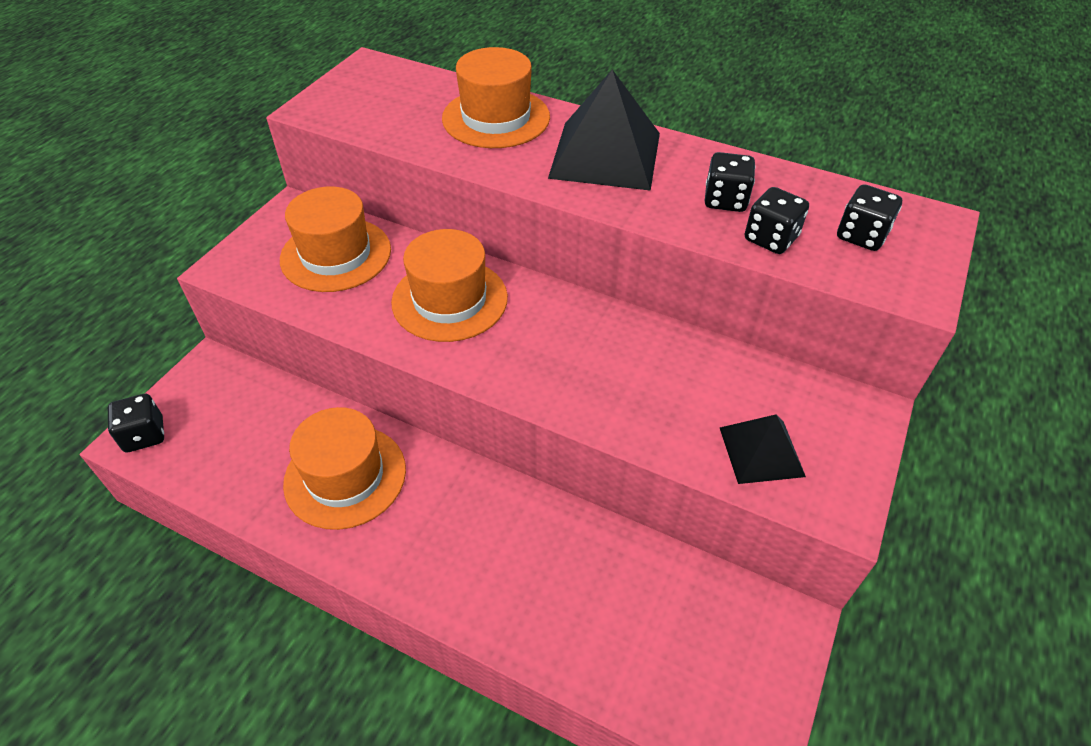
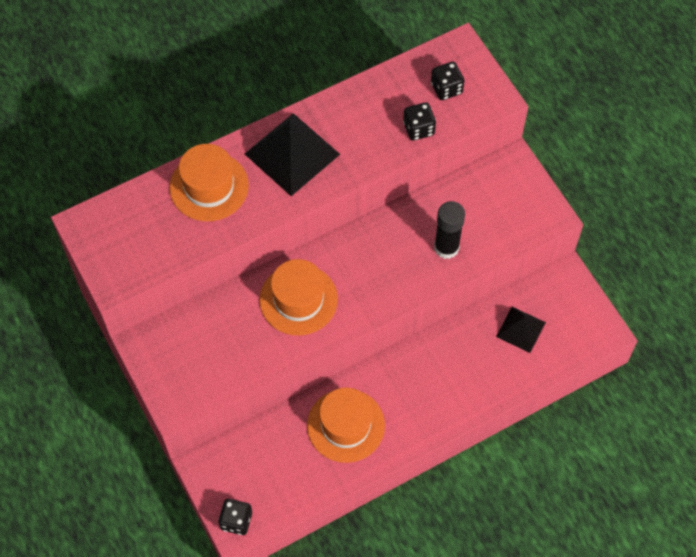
camera: 55 degrees left, 15 degrees up
orange hat [280,187,391,292] -> none
black dice [705,152,755,212] -> none
black pyramid [720,414,806,484] -> black pyramid moved to [496,307,546,353]
none -> black glue stick [434,201,465,259]

